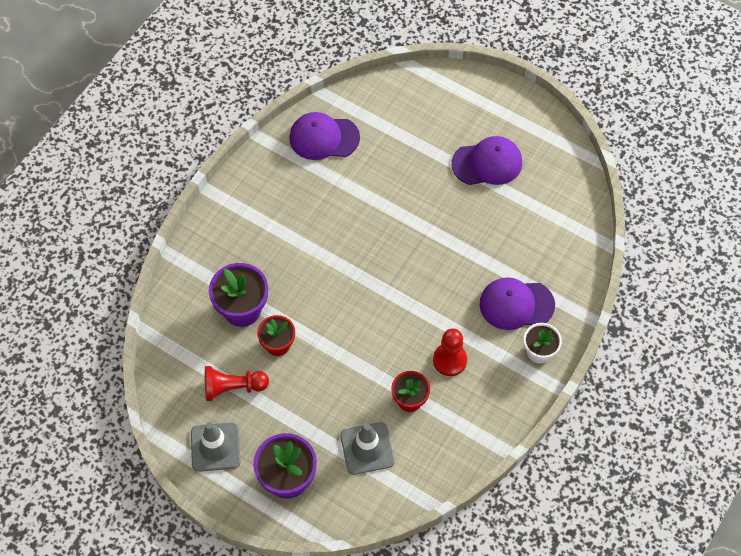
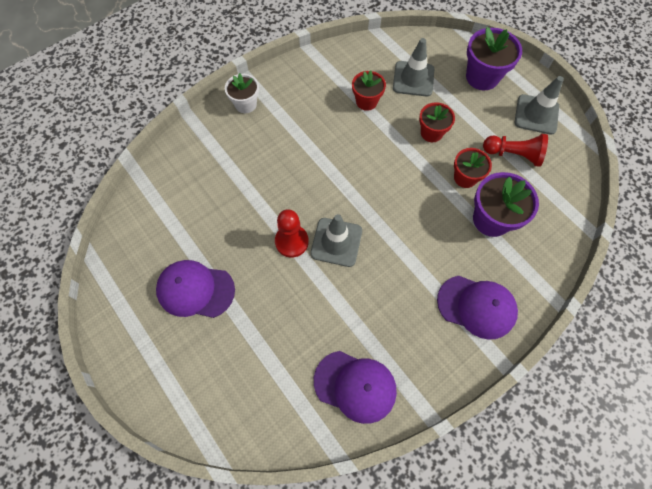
camera: 160 degrees left, 5 degrees up
red pawn [433,328,467,376] -> red pawn moved to [275,209,309,258]
purple cap [479,277,555,330] -> purple cap moved to [437,276,518,339]
none -> grey traffic cone [310,214,362,267]
none -> red flower pot [419,102,455,142]

